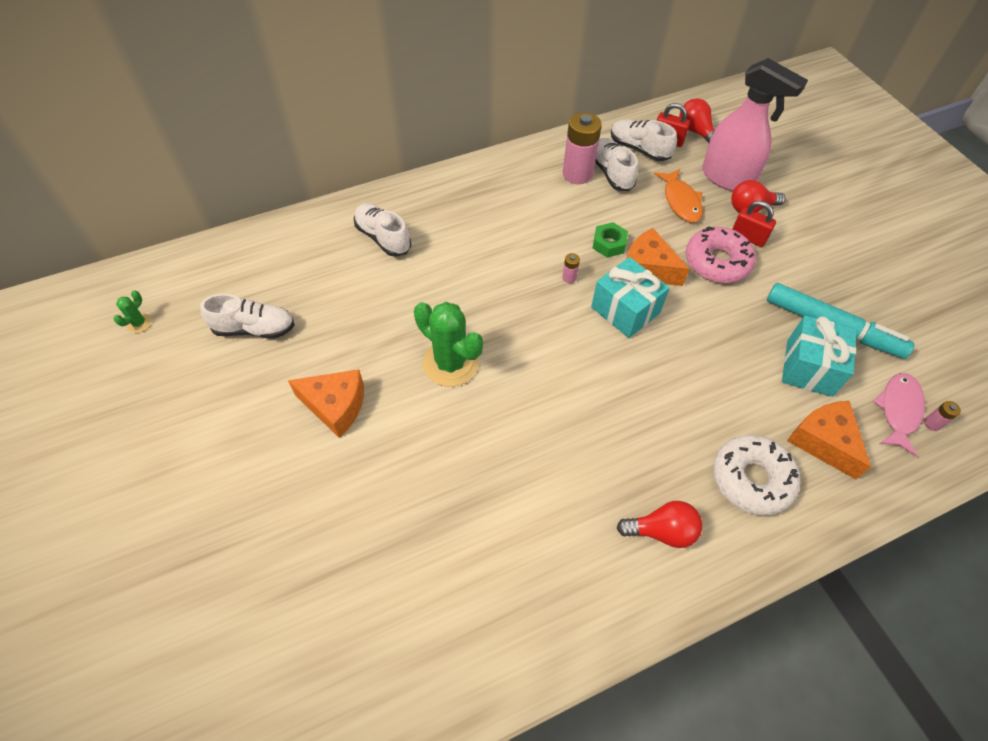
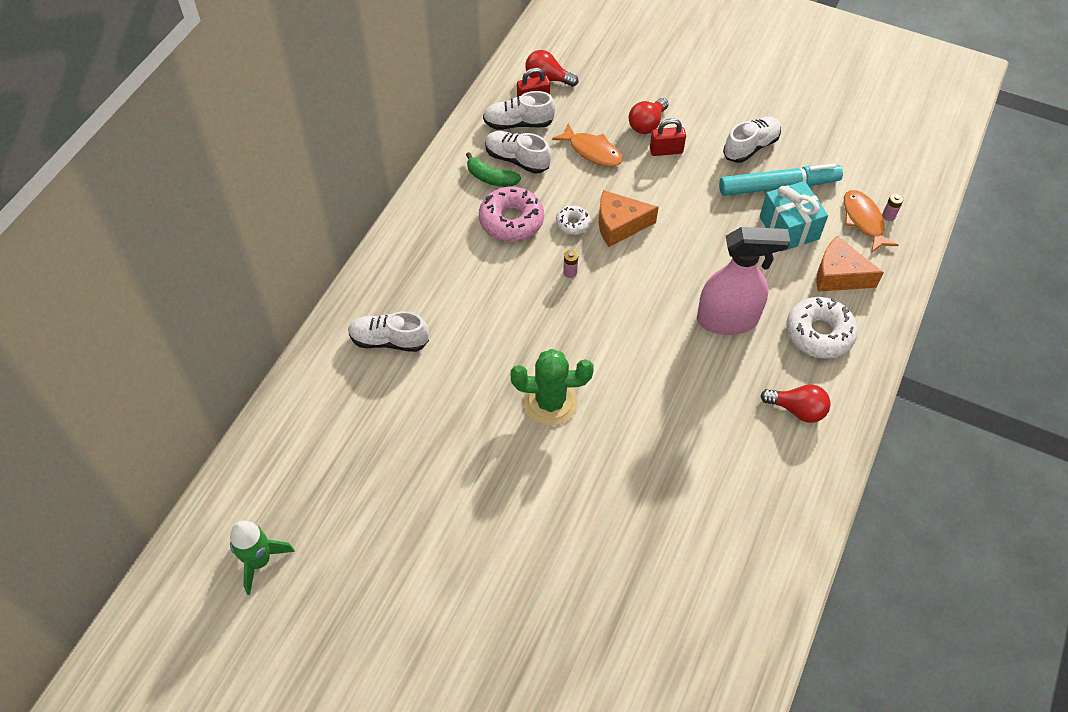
camera: 40 degrees left, 0 degrees up
green cactus [114,290,152,333] -> green rocket [230,521,295,595]
white shoe [200,294,294,339] -> white shoe moved to [723,117,781,163]
orange cheese [288,369,364,438] -> none
pink battery [563,112,602,184] -> green banana [466,152,521,187]
turquoise gift [591,257,670,338] -> none
green nut [593,222,628,258] -> white donut [556,206,591,235]
red light bulb [617,501,702,548] -> red light bulb turned 60 degrees clockwise [761,384,831,423]
pink donut [686,227,756,283] -> pink donut moved to [479,187,544,242]
pink spray bottle [702,58,808,191] -> pink spray bottle moved to [697,227,790,335]
pink fish [873,373,925,457] -> orange fish [844,190,898,253]

